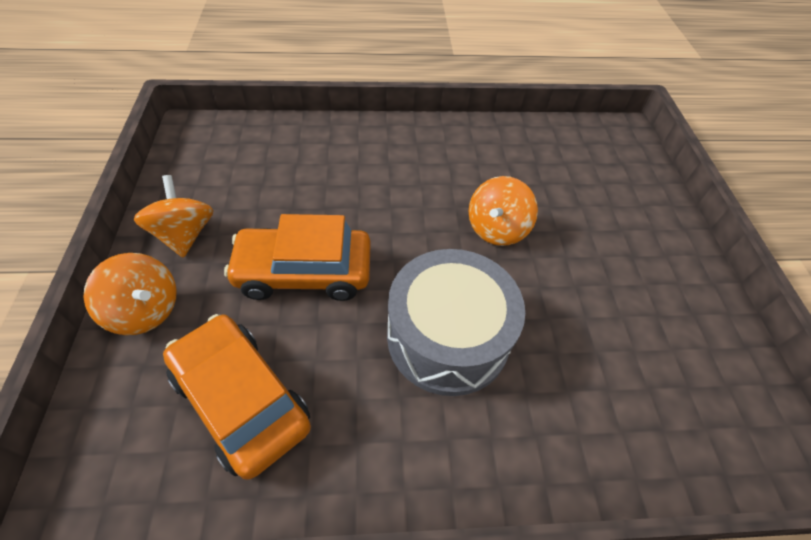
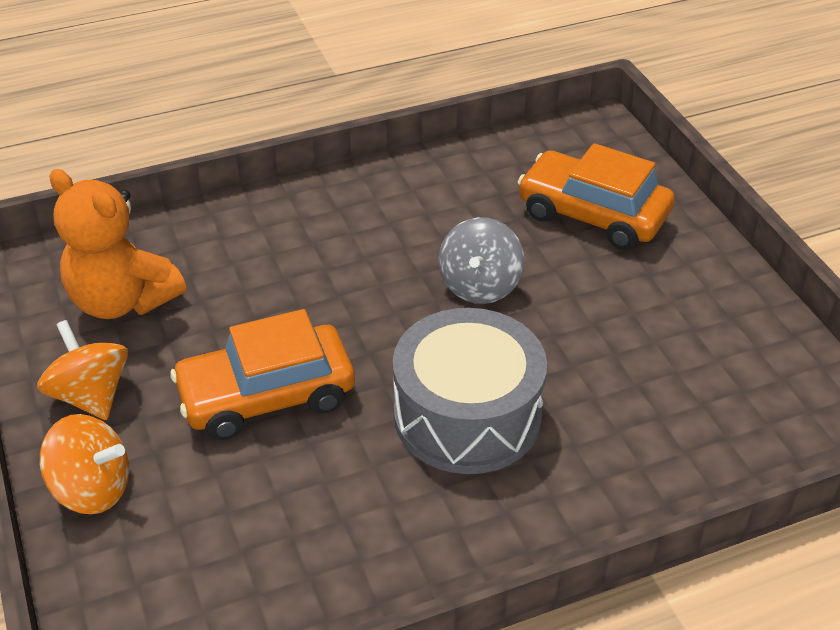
camera: 15 degrees left, 10 degrees down
orange car [163,314,311,480] -> orange car moved to [518,143,675,250]
orange spinning top [469,176,538,246] -> grey spinning top [439,217,524,304]
none -> orange teddy bear [49,169,186,319]

